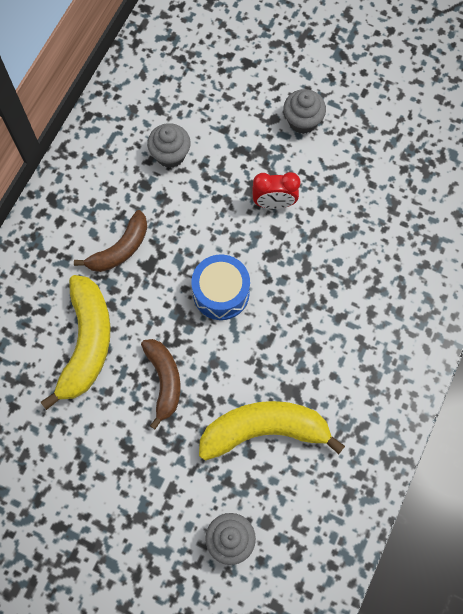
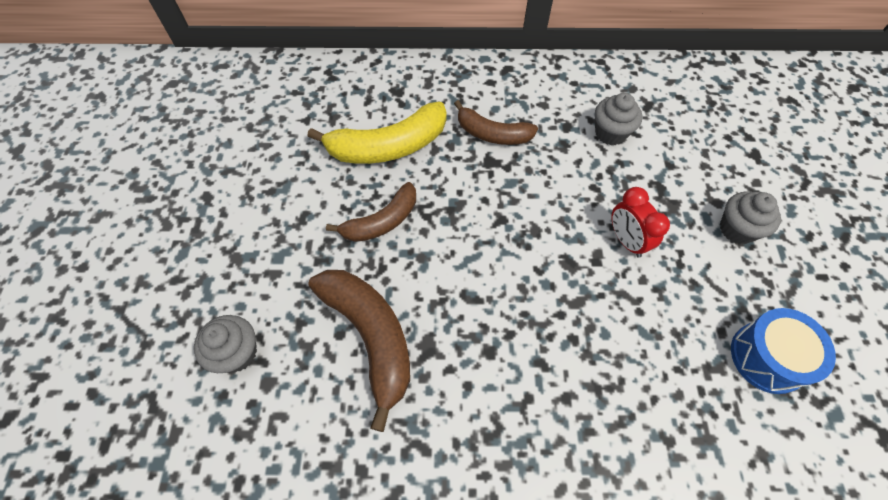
camera: 65 degrees right, 10 degrees down
blue drum [191,254,250,320] -> blue drum moved to [731,308,836,394]
yellow banana [199,401,345,461] -> brown banana [308,270,410,432]

